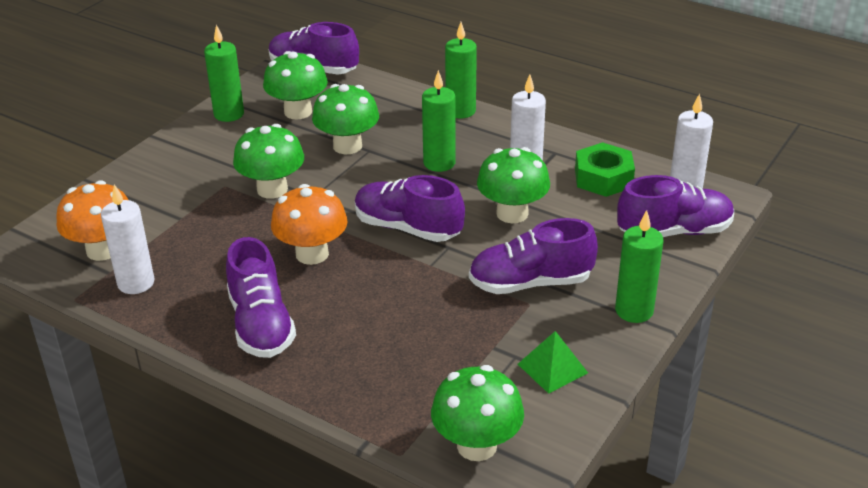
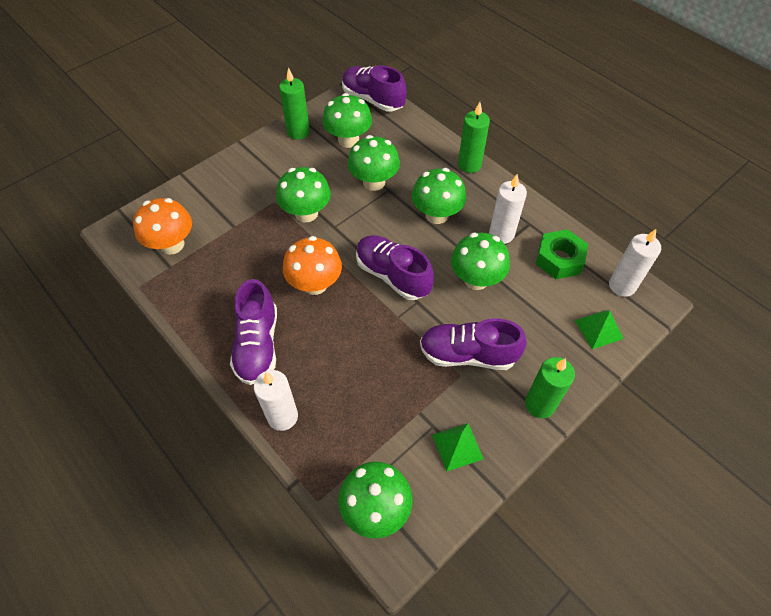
camera: 15 degrees right, 20 degrees up
white candle [101,184,154,294] -> white candle moved to [254,370,298,431]
green candle [422,70,456,172] -> green mushroom [412,168,466,224]
purple shoe [617,175,734,237] -> green pyramid [574,310,624,349]

